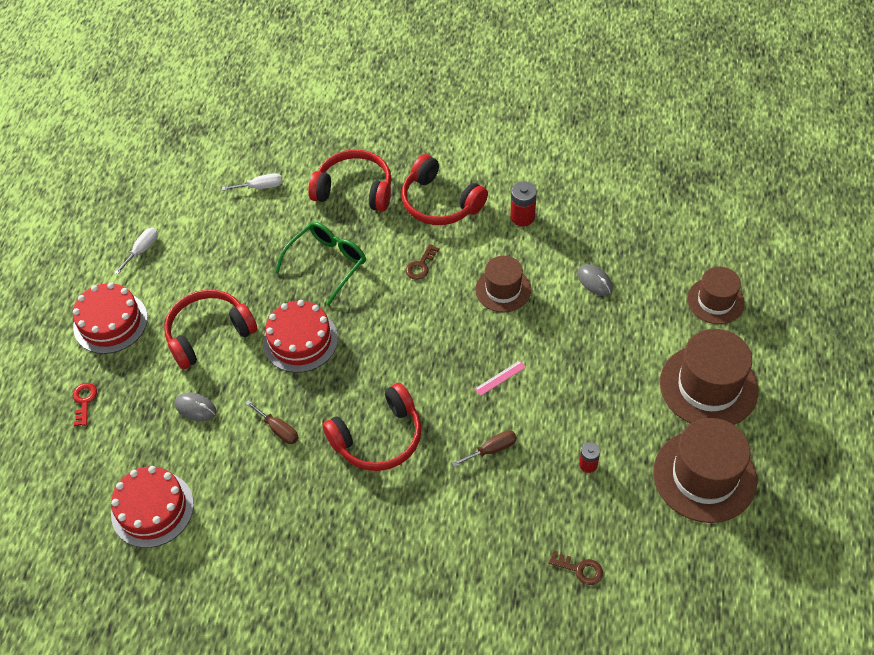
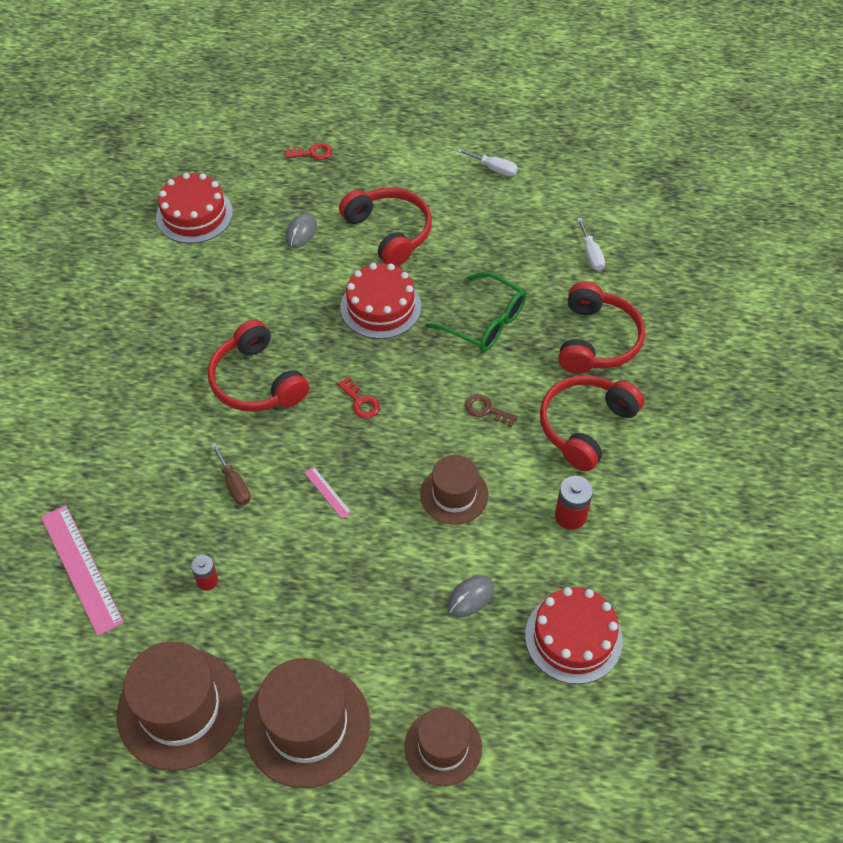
camera: 85 degrees right, 0 degrees up
red cake [73,282,148,354] -> red cake moved to [525,587,623,684]
brown screwdriver [245,400,299,444] -> none
brown key [549,551,603,585] -> pink ruler [41,505,124,636]
none -> red key [337,377,380,418]

